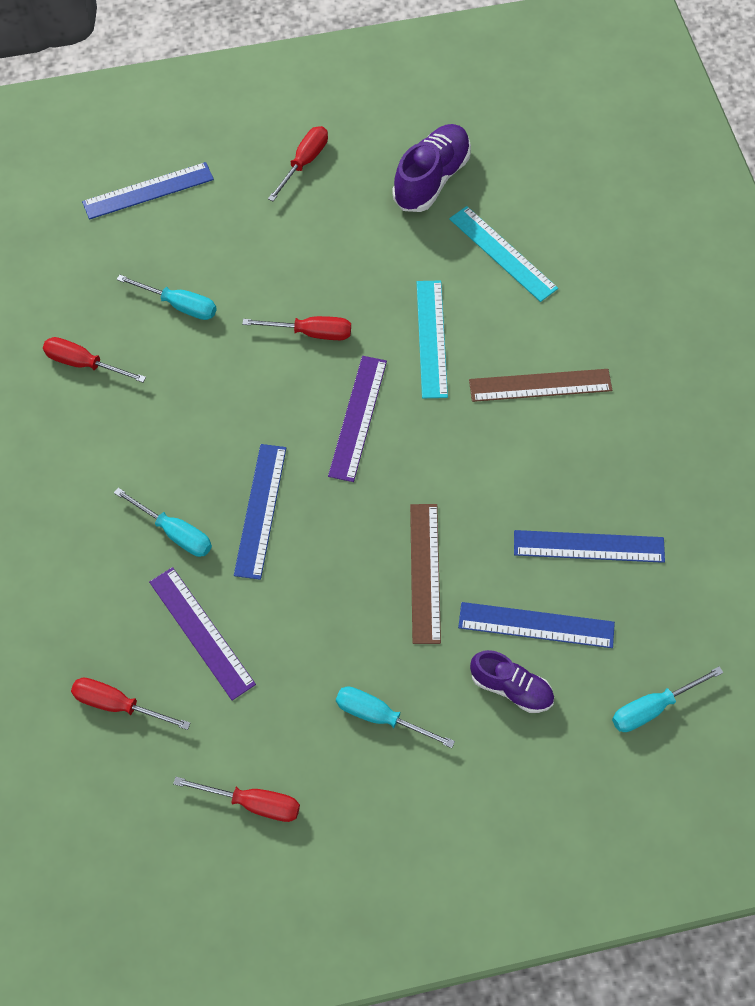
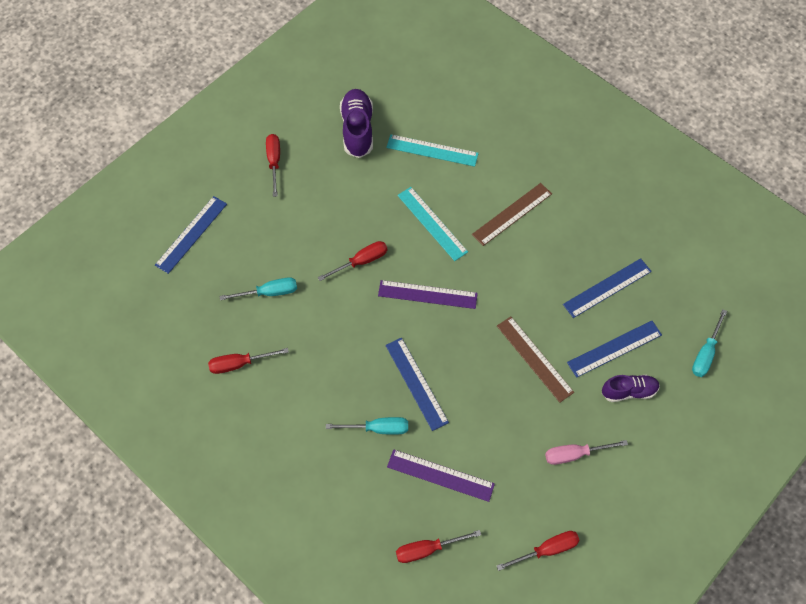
camera: 35 degrees left, 0 degrees up
purple ruler [328,356,387,482] -> purple ruler turned 60 degrees counterclockwise [378,280,478,309]
turquoise screwdriver [336,686,455,748] -> pink screwdriver [545,440,628,465]

